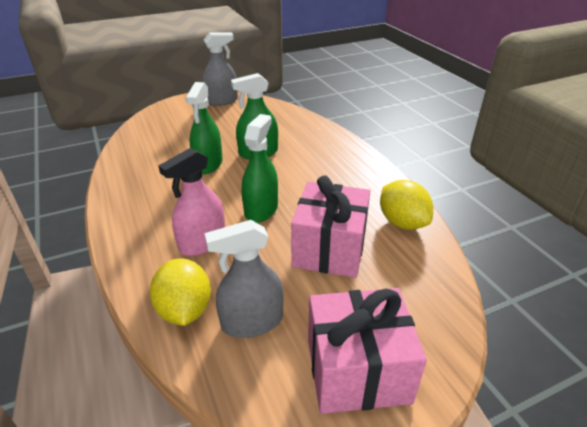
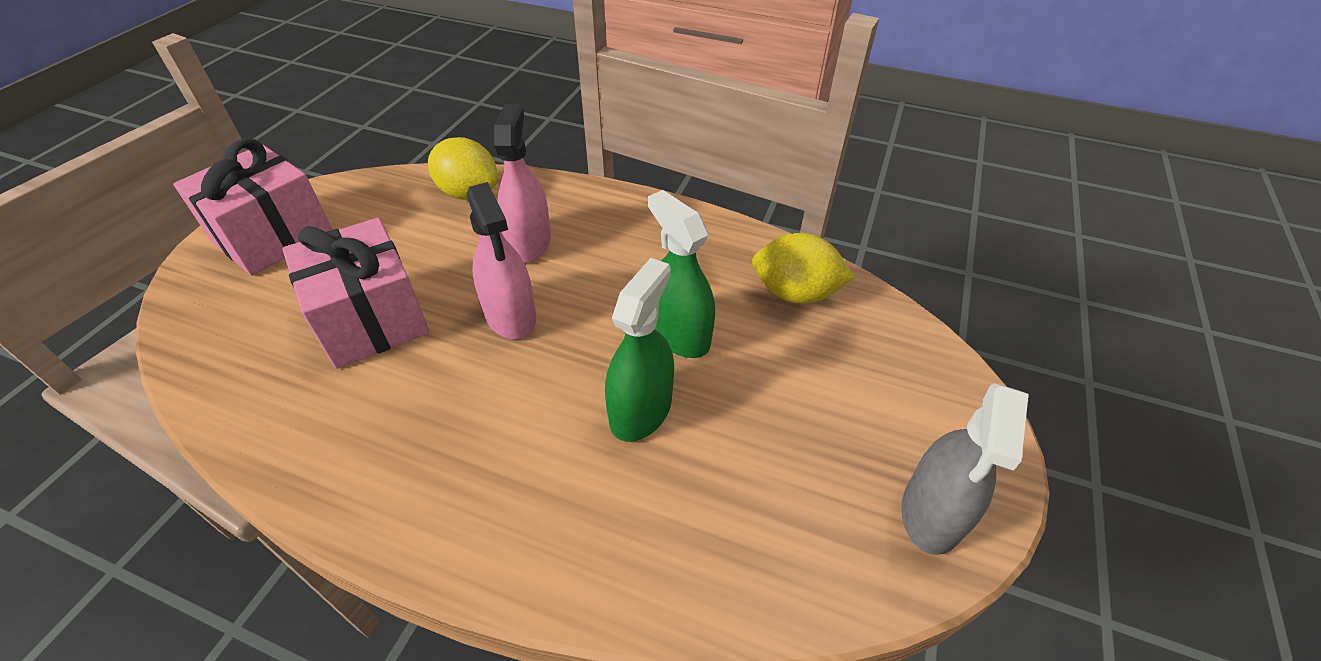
camera: 135 degrees right, 10 degrees up
grey spray bottle [204,220,284,338] -> none
green spray bottle [242,114,278,223] -> pink spray bottle [467,182,536,339]
yellow lemon [380,180,433,230] -> yellow lemon moved to [752,233,854,304]

